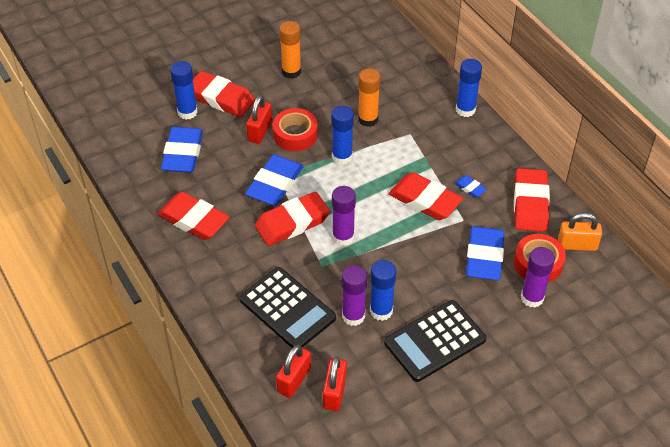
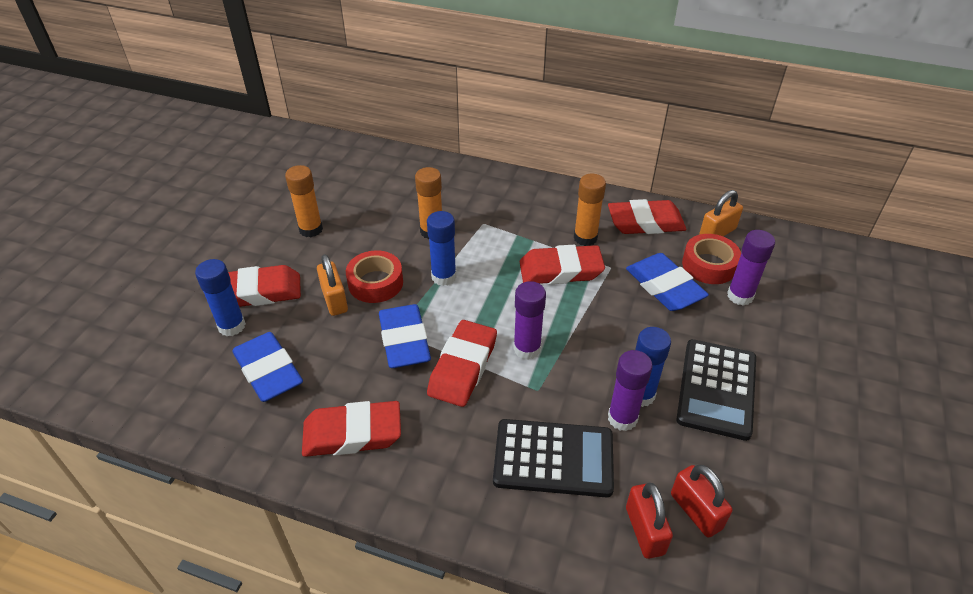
camera: 40 degrees left, 5 degrees down
red padlock [246,96,272,144] -> orange padlock [317,254,348,316]
blue eraser [455,175,487,198] -> orange glue stick [574,174,606,246]
blue glue stick [456,59,482,117] -> none
red eraser [514,168,550,232] -> red eraser turned 60 degrees counterclockwise [608,199,687,234]

